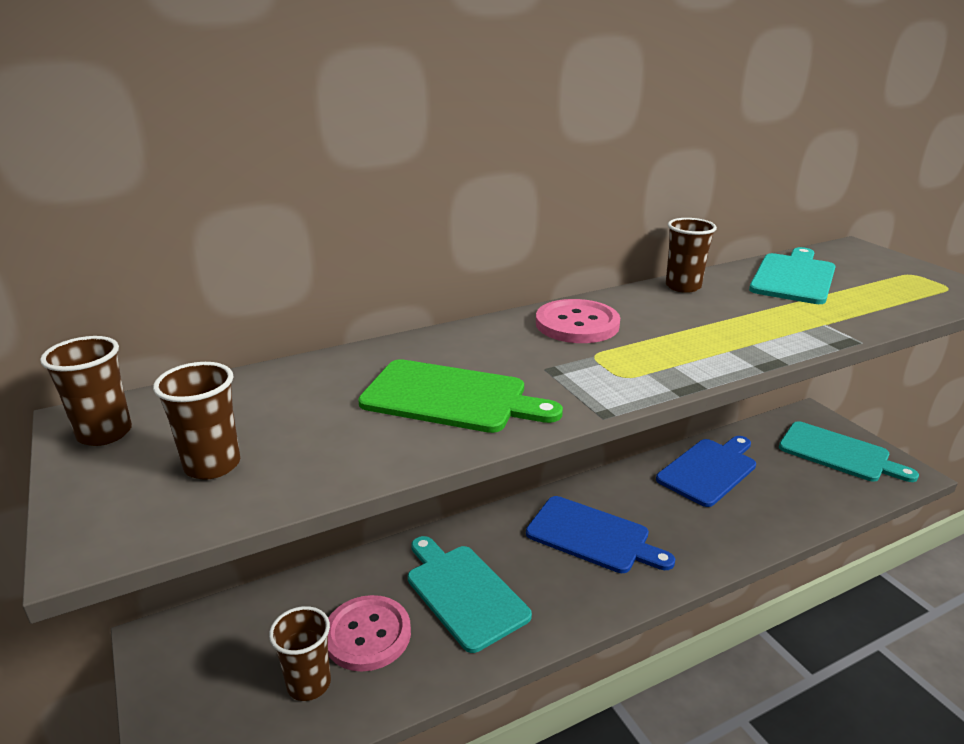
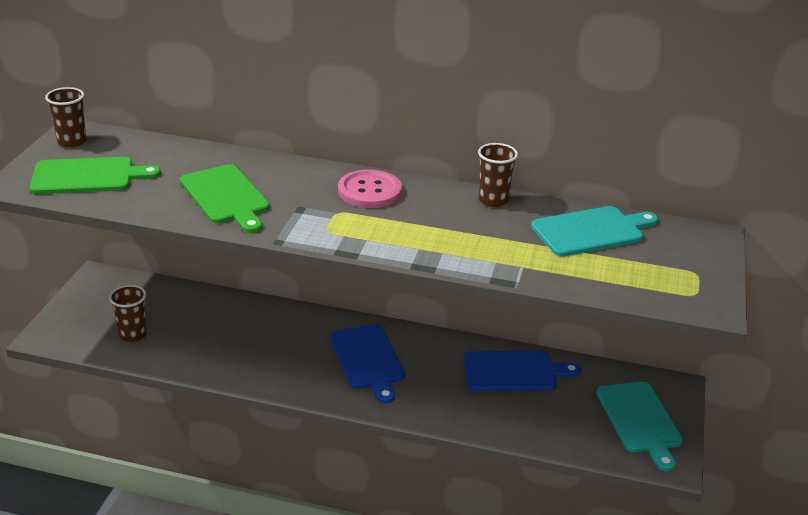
camera: 40 degrees right, 5 degrees up
brown cup [153,362,240,480] -> green cutting board [30,157,161,194]
pink button [328,595,411,672] -> none
turquoise cutting board [408,536,532,653] -> none

